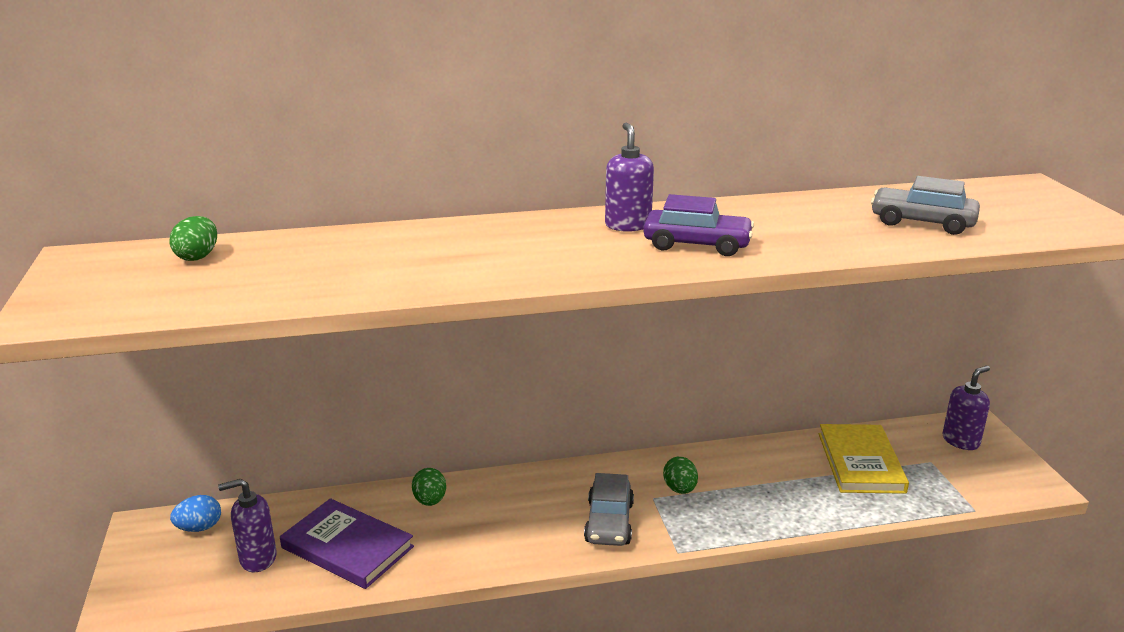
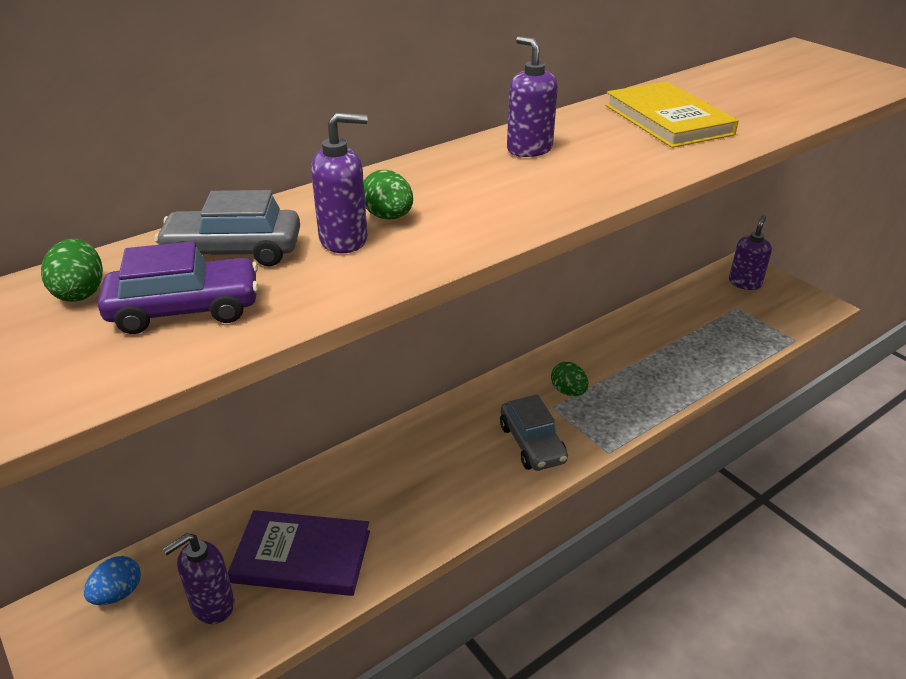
camera: 25 degrees left, 10 degrees up
green egg [412,468,446,506] -> green egg moved to [364,170,413,220]
purple car [643,194,754,256] -> purple car moved to [98,241,258,334]
yellow book [819,424,909,494] -> yellow book moved to [605,81,739,148]
grey car [871,176,980,235] -> grey car moved to [155,190,300,266]
none -> purple soap dispenser [311,113,368,253]

